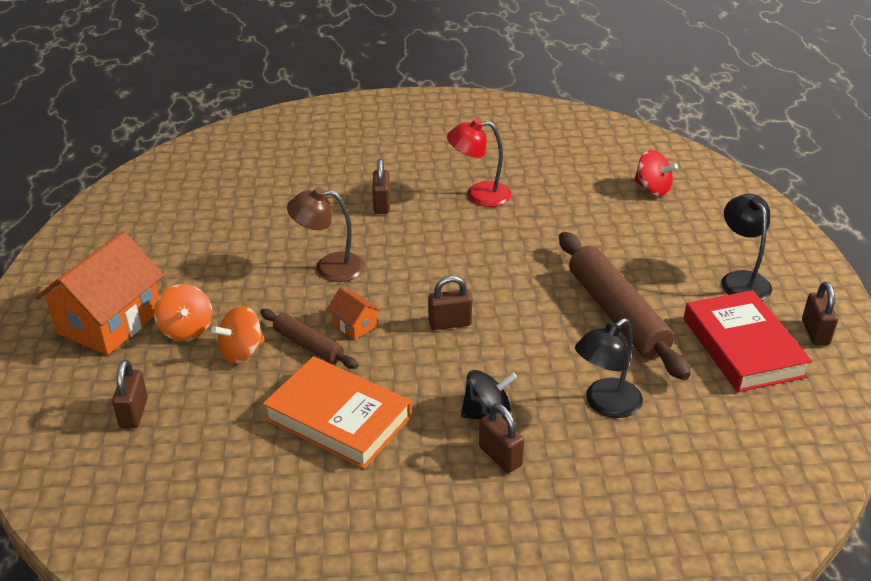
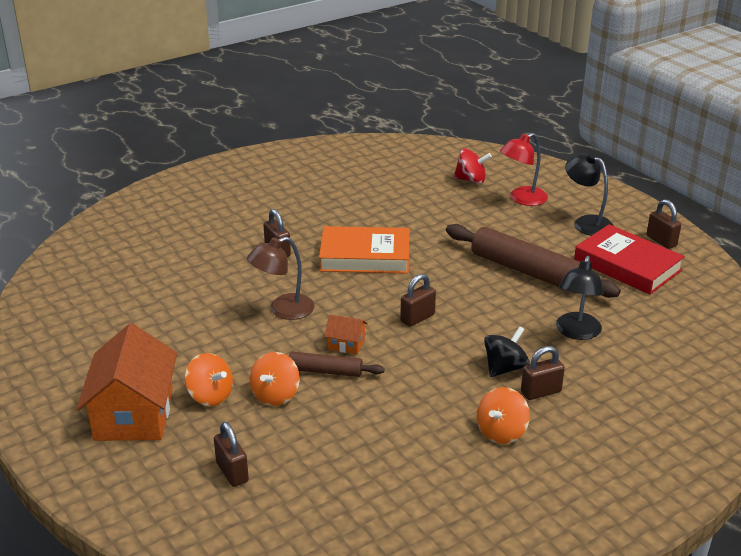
camera: 30 degrees left, 5 degrees down
orange book [263,356,411,469] -> orange book moved to [319,226,409,274]
red lamp [447,119,511,207] -> red lamp moved to [500,133,548,206]
brown padlock [479,403,524,473] -> brown padlock turned 45 degrees counterclockwise [521,346,565,400]
none -> orange spinning top [477,387,530,444]

